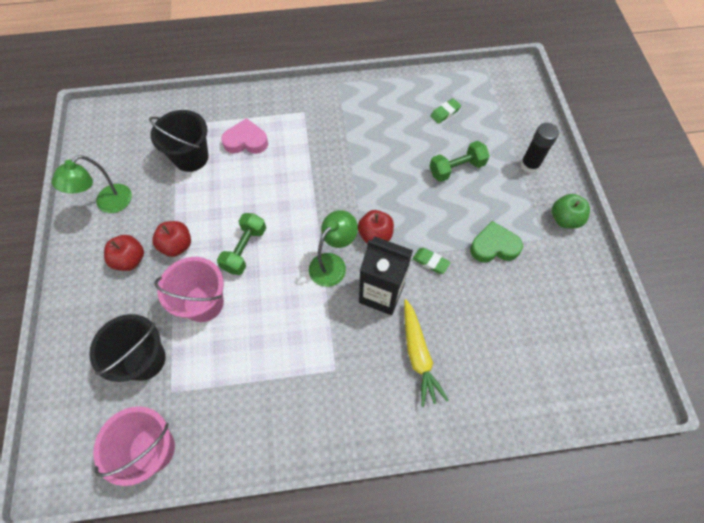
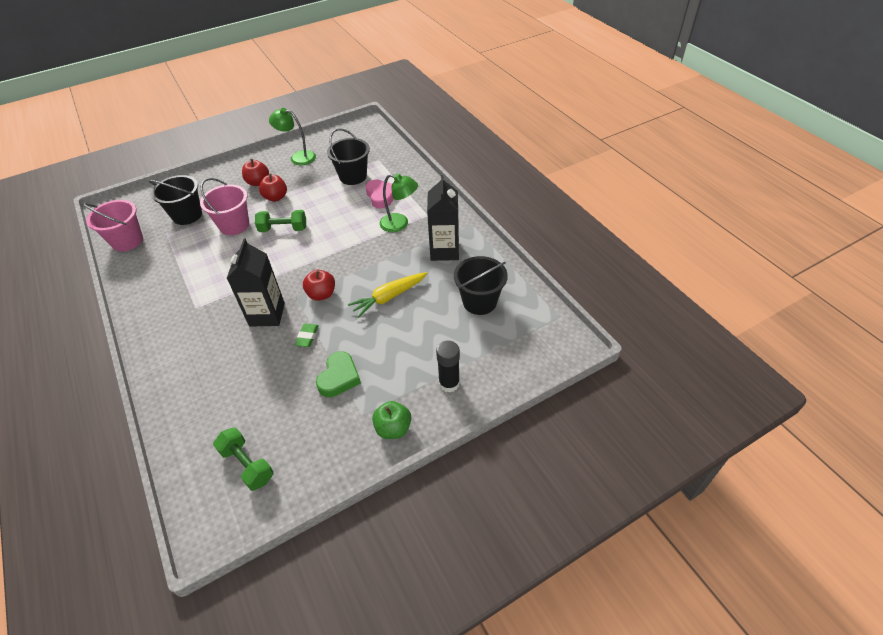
camera: 70 degrees right, 15 degrees down
green lamp [309,210,358,287] -> green lamp moved to [380,173,418,232]
yellow carrot [404,299,448,407] -> yellow carrot moved to [348,272,428,318]
green eraser [430,98,461,124] -> black bucket [454,256,508,315]
green dumbbell [430,141,490,182] -> green dumbbell moved to [213,427,274,491]
green heart [470,221,523,263] -> green heart turned 45 degrees clockwise [316,351,361,397]
none -> black carton [427,175,459,261]

